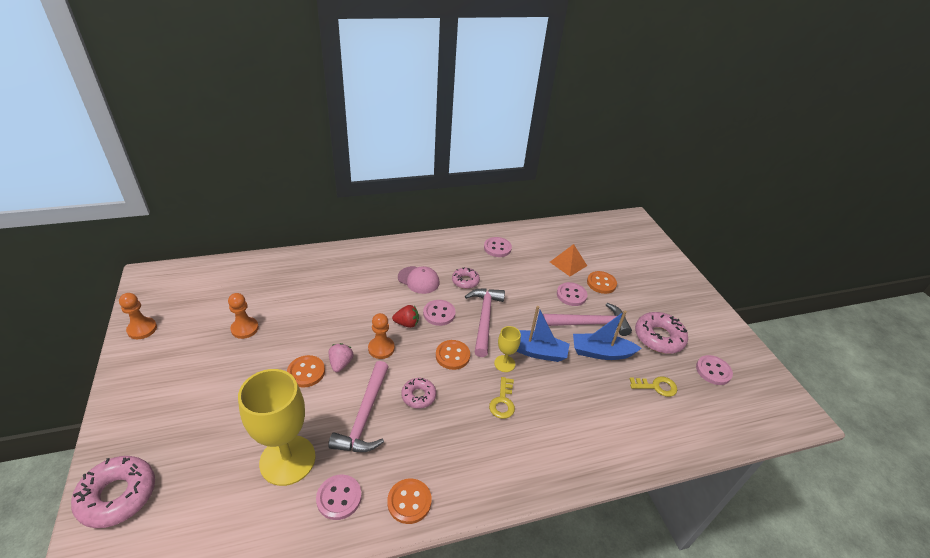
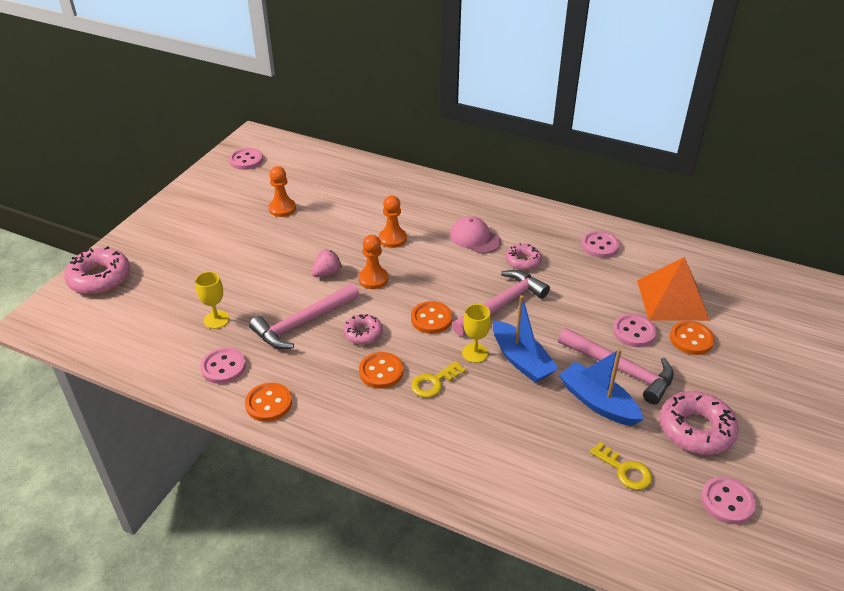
camera: 45 degrees right, 0 degrees up
orange pawn [119,293,157,339] -> orange pawn moved to [379,196,407,248]
yellow goblet [238,369,316,486] -> yellow goblet [195,272,229,329], size x0.47
orange button [287,355,325,388] -> orange button moved to [359,352,403,389]
red strawberry [392,305,419,328] -> none
pink cap [398,266,440,294] -> pink cap turned 150 degrees clockwise [450,216,501,254]
pink button [423,300,455,326] -> pink button moved to [229,148,263,170]
orange pyramid [550,244,587,276] -> orange pyramid [637,257,710,321], size x1.53

